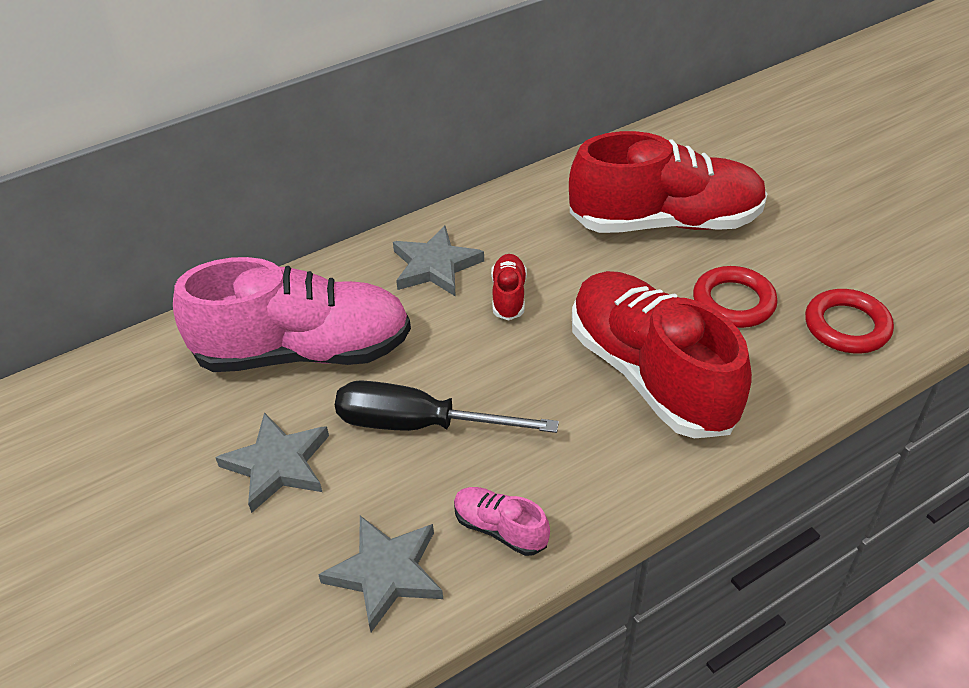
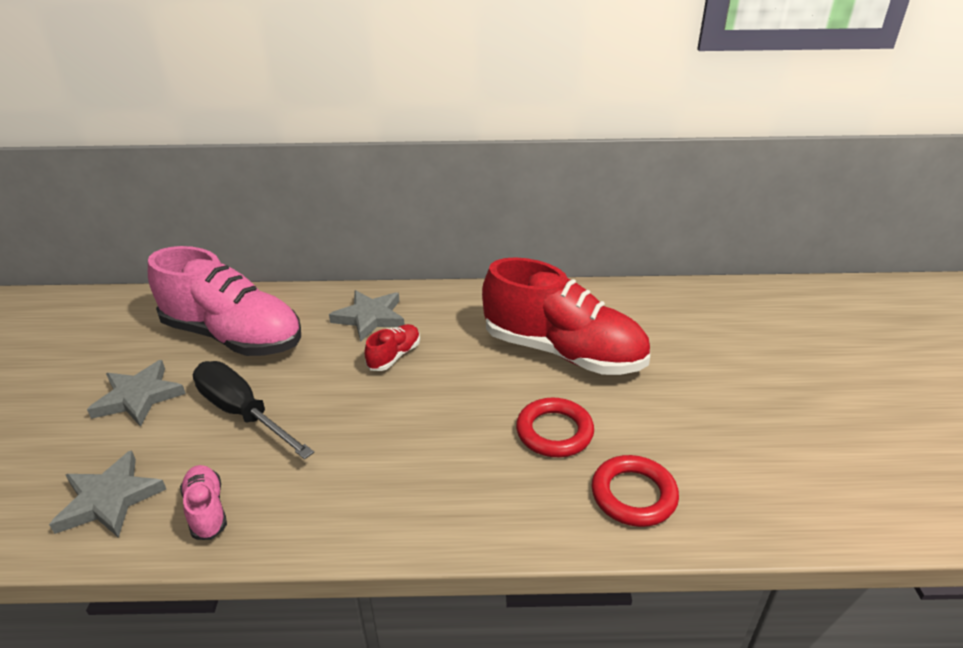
camera: 30 degrees right, 10 degrees down
red shoe [572,271,752,438] -> none

